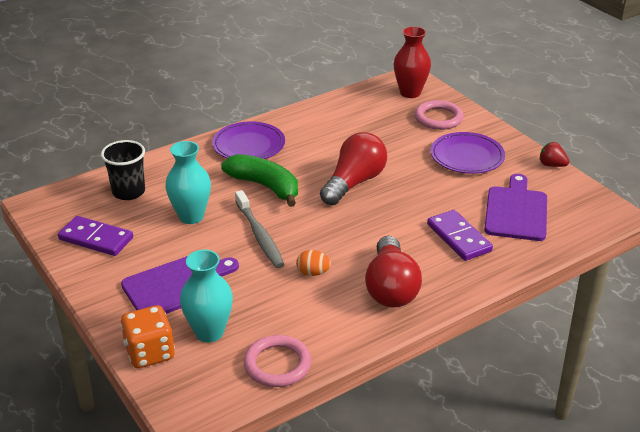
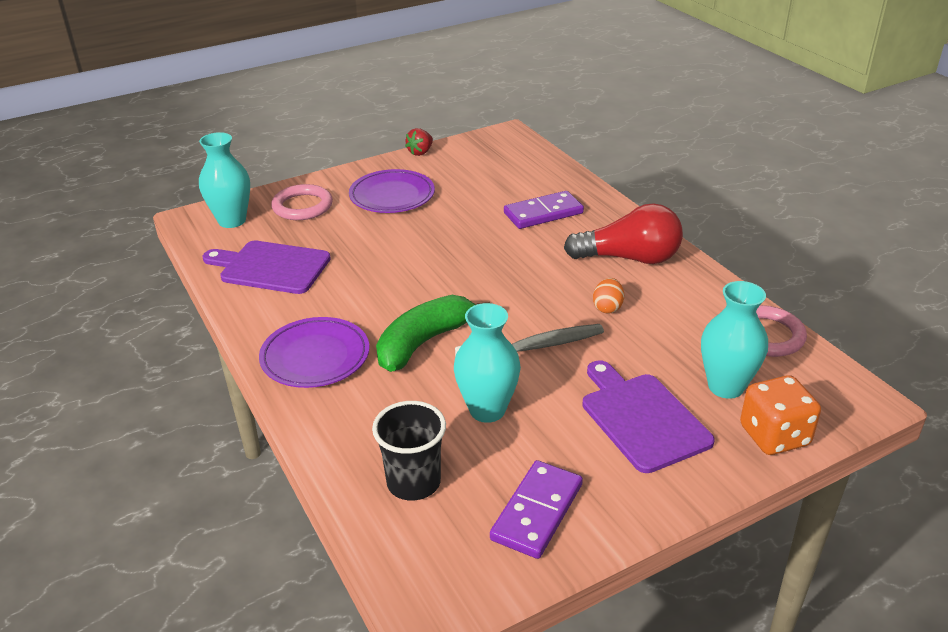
camera: 85 degrees left, 0 degrees up
red light bulb [320,132,387,205] -> none
red vase [394,26,431,98] -> turquoise vase [199,132,250,228]
purple cutting board [484,174,547,241] -> purple cutting board moved to [202,241,331,294]

